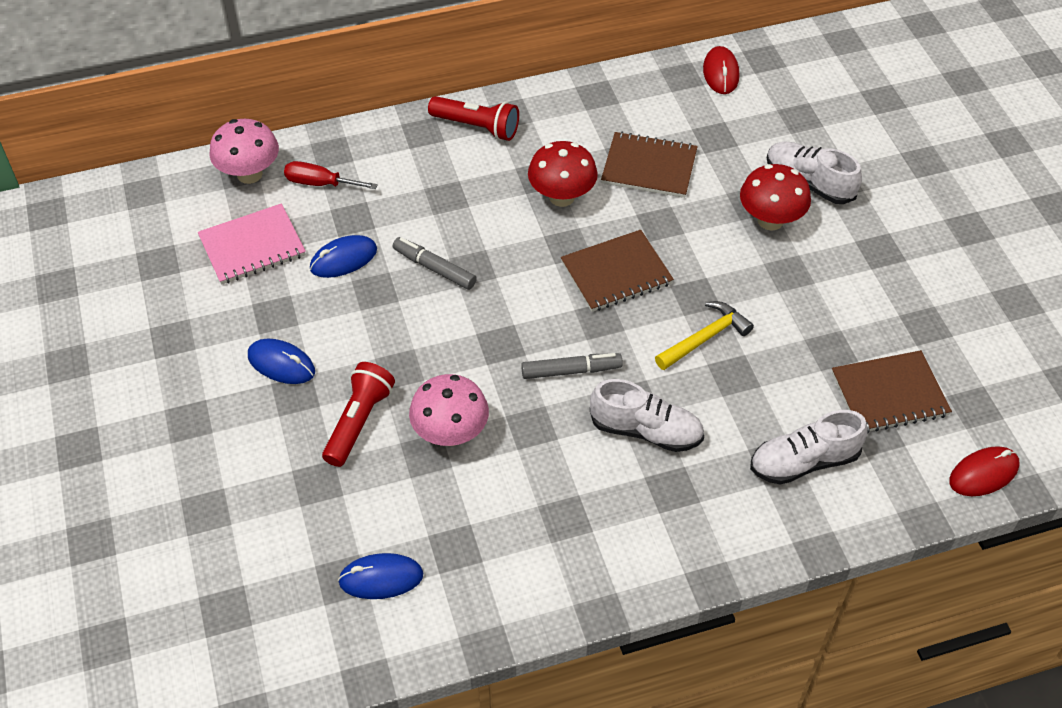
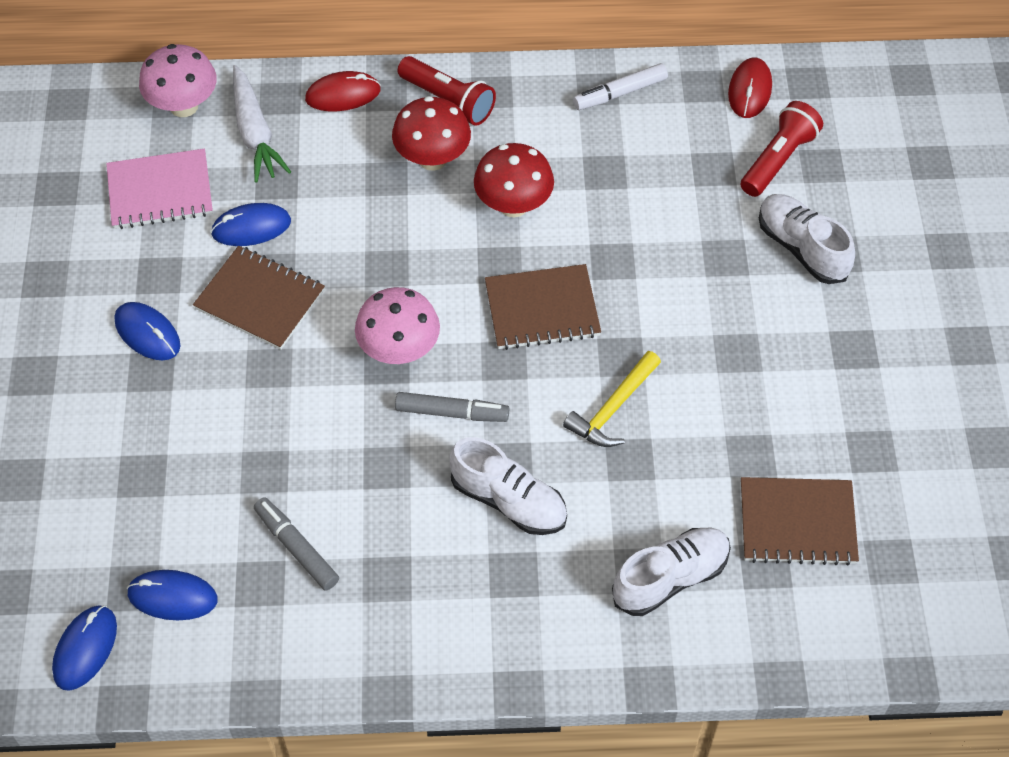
camera: 15 degrees right, 5 degrees up
red screwdriver [284,161,378,189] -> white carrot [233,65,291,183]
red flashlight [322,362,395,467] -> red flashlight moved to [740,101,823,197]
grey marker [393,237,477,290] -> grey marker moved to [254,497,339,590]
pink mushroom [409,374,489,446] -> pink mushroom moved to [355,287,440,364]
brown notebook [601,131,698,198] -> brown notebook moved to [193,246,325,350]
yellow hammer [655,301,754,370] -> yellow hammer turned 150 degrees clockwise [563,351,661,447]
red mushroom [740,164,811,231] -> red mushroom moved to [392,96,471,171]
white shoe [750,410,868,485] -> white shoe turned 150 degrees clockwise [612,528,731,616]
red mouse [949,446,1020,496] -> red mouse moved to [305,71,381,111]
none -> blue mouse [52,605,117,691]
none -> white marker [573,63,668,110]

